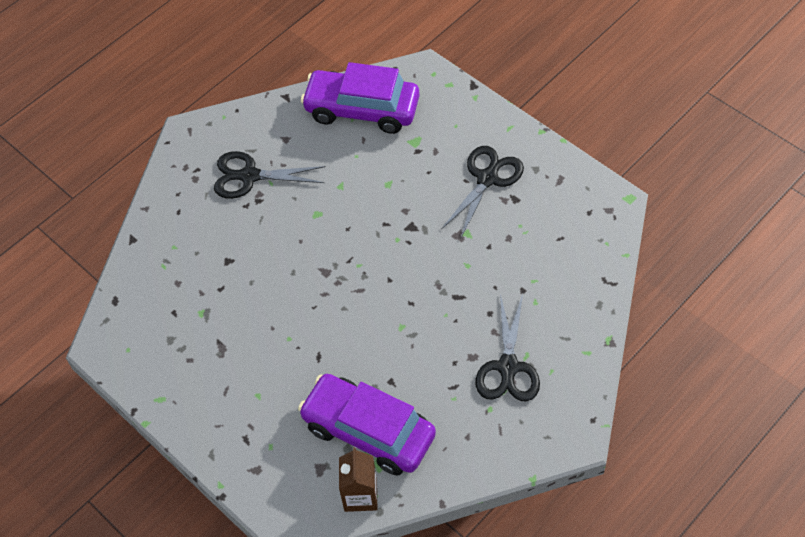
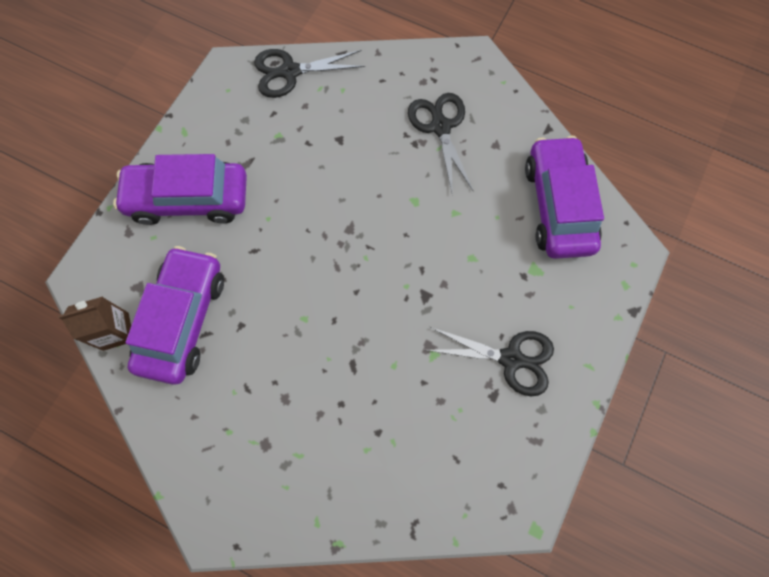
camera: 70 degrees right, 15 degrees up
black scissors [476,294,540,401] -> black scissors moved to [254,49,365,98]
none -> purple car [113,154,247,225]

